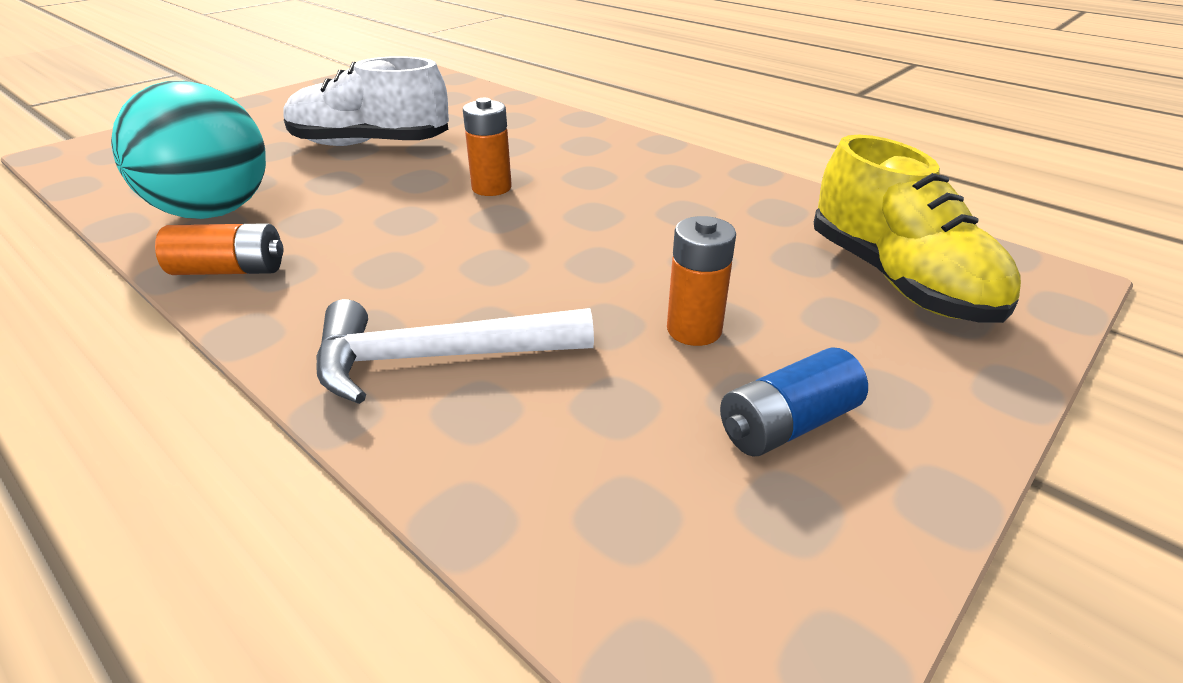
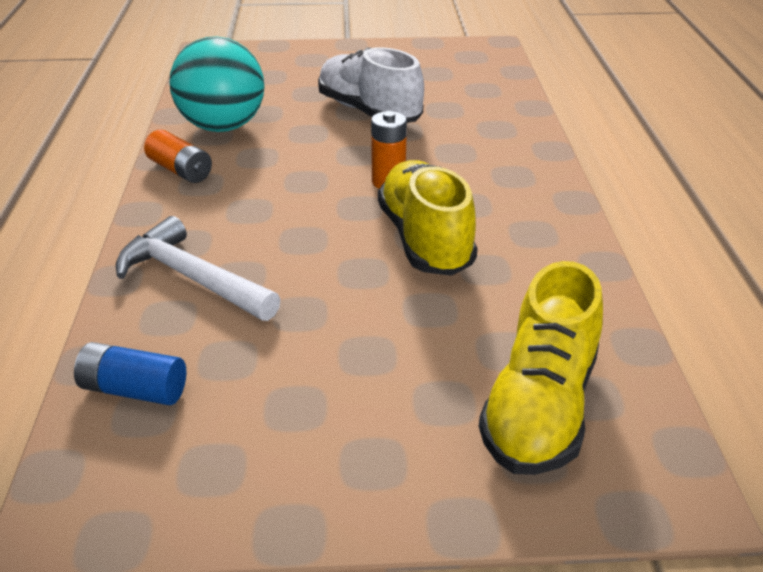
camera: 45 degrees right, 0 degrees up
orange battery [667,216,736,346] -> none
blue battery [720,347,868,456] -> blue battery moved to [74,342,186,405]
none -> yellow shoe [378,160,478,276]

